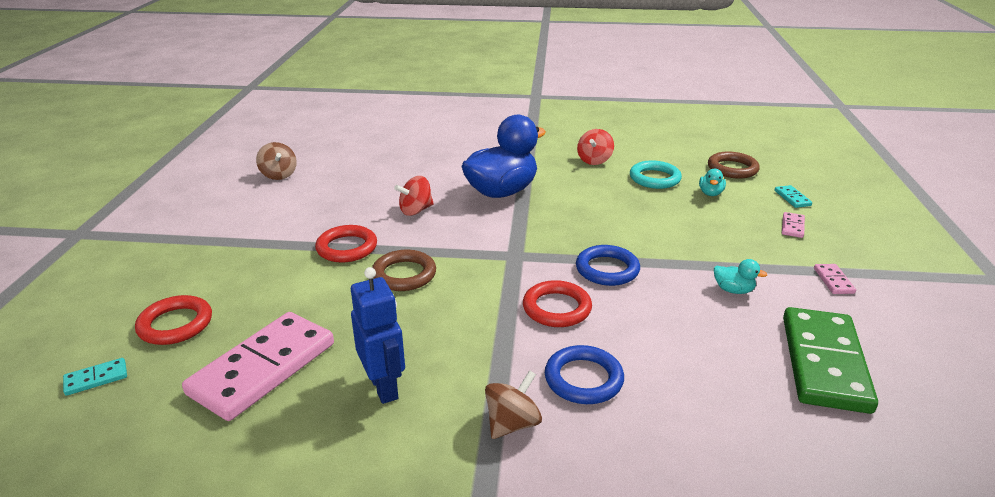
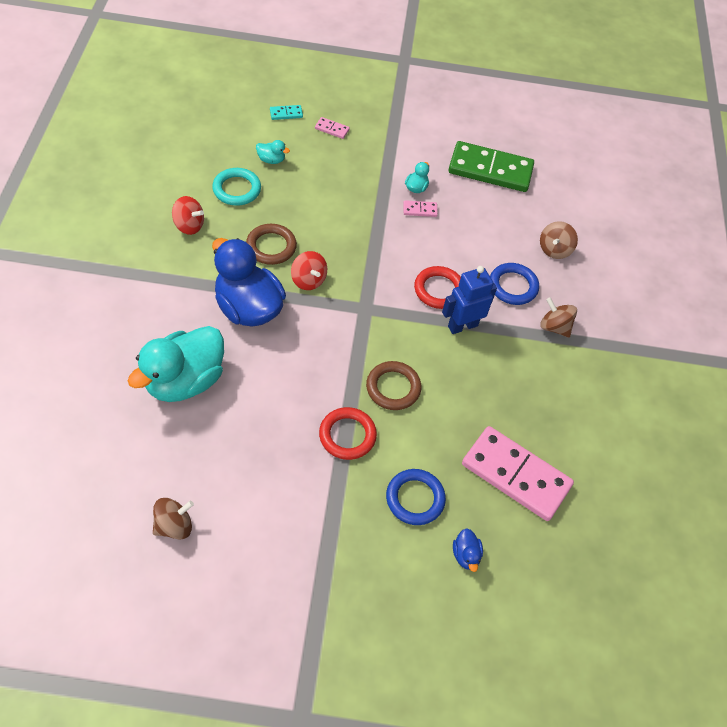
camera: 95 degrees left, 25 degrees up
turquoise domino [63,358,127,396] -> none
red ring [135,295,212,345] -> blue duck [453,528,483,572]
blue robot [351,267,405,404] -> blue robot moved to [442,266,497,334]
red spinning top [394,176,434,216] -> red spinning top moved to [291,251,327,290]
blue ring [576,245,640,286] -> blue ring moved to [386,469,446,525]
brown ring [708,151,760,179] -> brown ring moved to [246,224,297,265]
pink domino [814,264,856,294] -> pink domino moved to [403,200,438,217]
none -> turquoise duck [128,326,224,402]
none -> brown spinning top [540,221,578,259]

